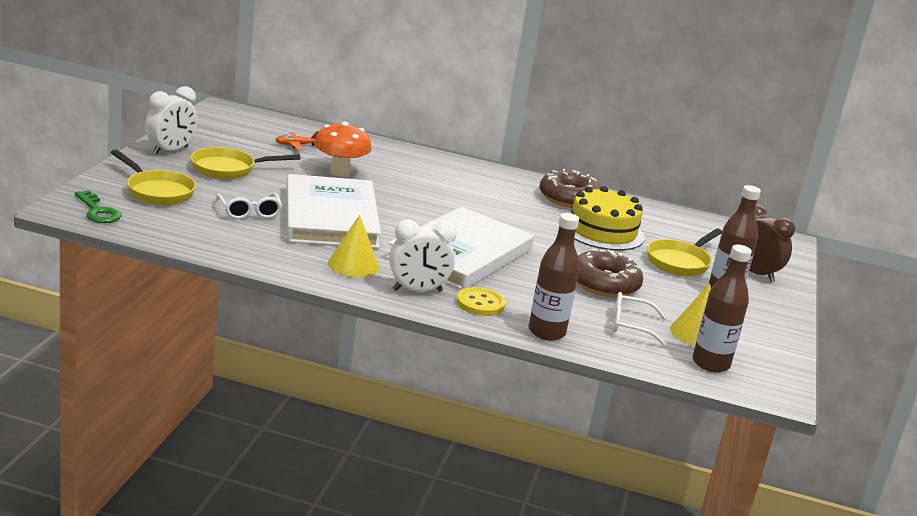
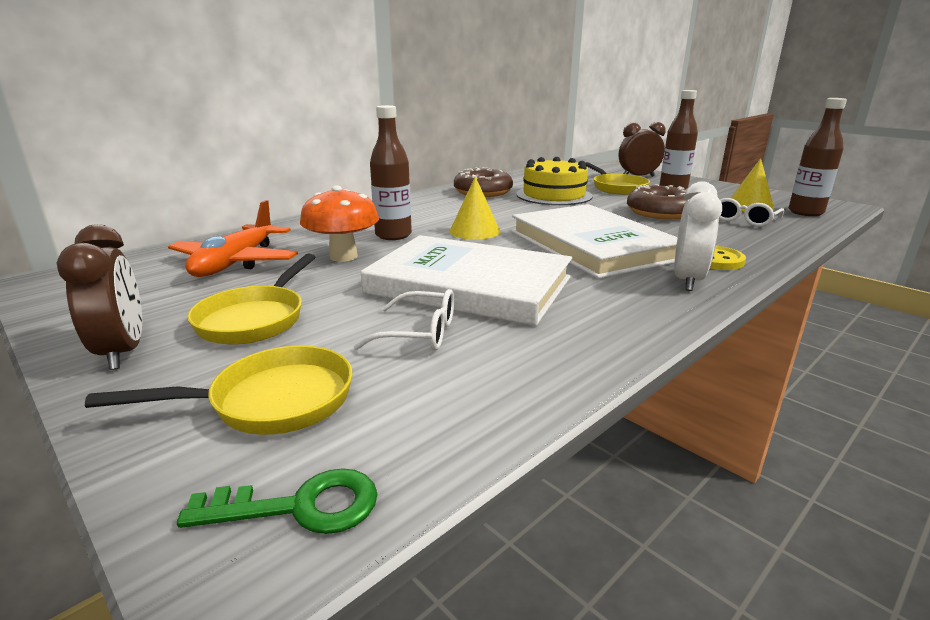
camera: 55 degrees left, 0 degrees up
white clock [145,86,198,155] -> brown clock [56,224,142,370]
orange plane [275,131,319,150] -> orange plane [168,200,298,277], size x2.13
yellow cone [328,215,380,277] -> yellow cone moved to [449,176,500,240]
brown bottle [529,213,580,341] -> brown bottle moved to [370,105,412,240]

